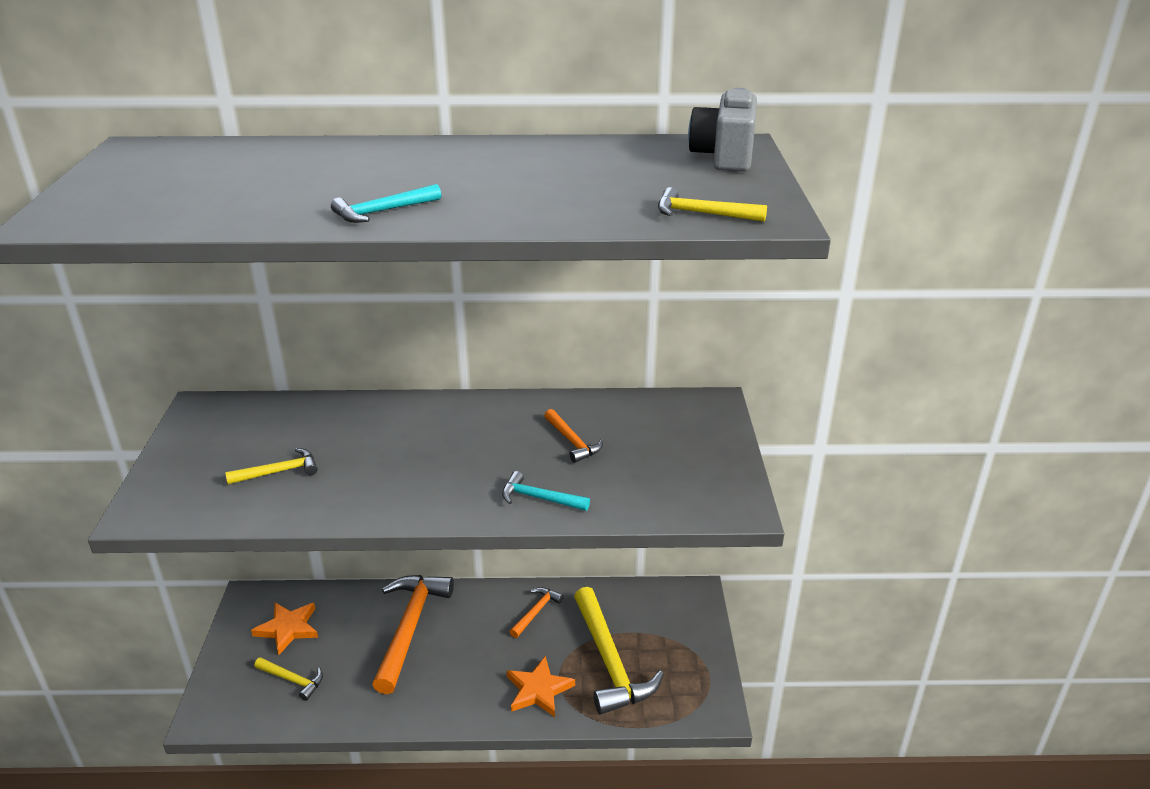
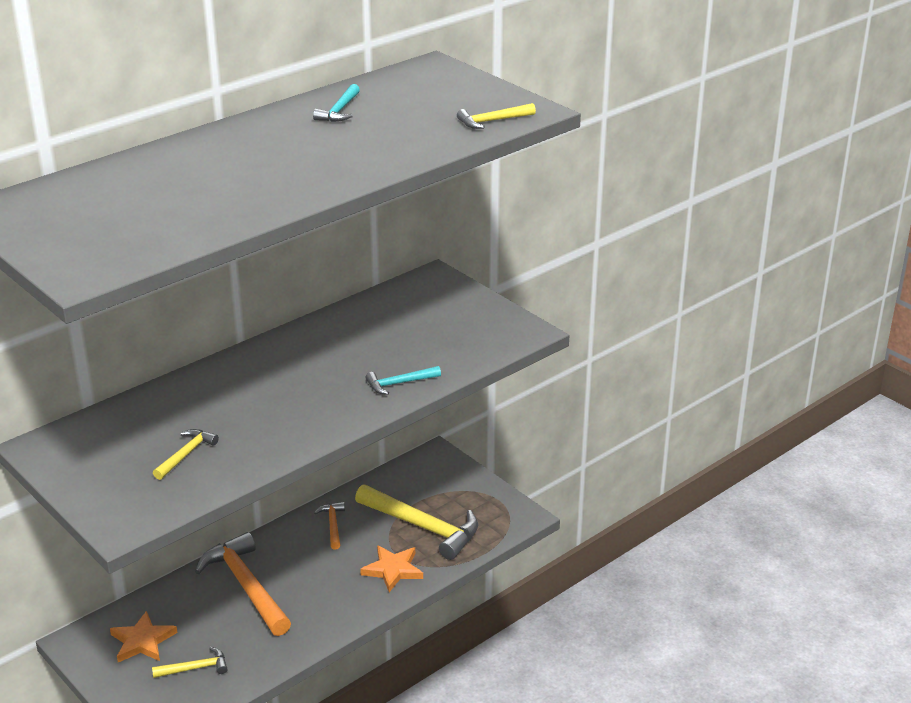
camera: 40 degrees left, 0 degrees up
turquoise hammer [331,184,441,223] -> turquoise hammer moved to [313,84,360,122]
orange hammer [544,409,603,463] -> none
grey camera [688,88,757,172] -> none

